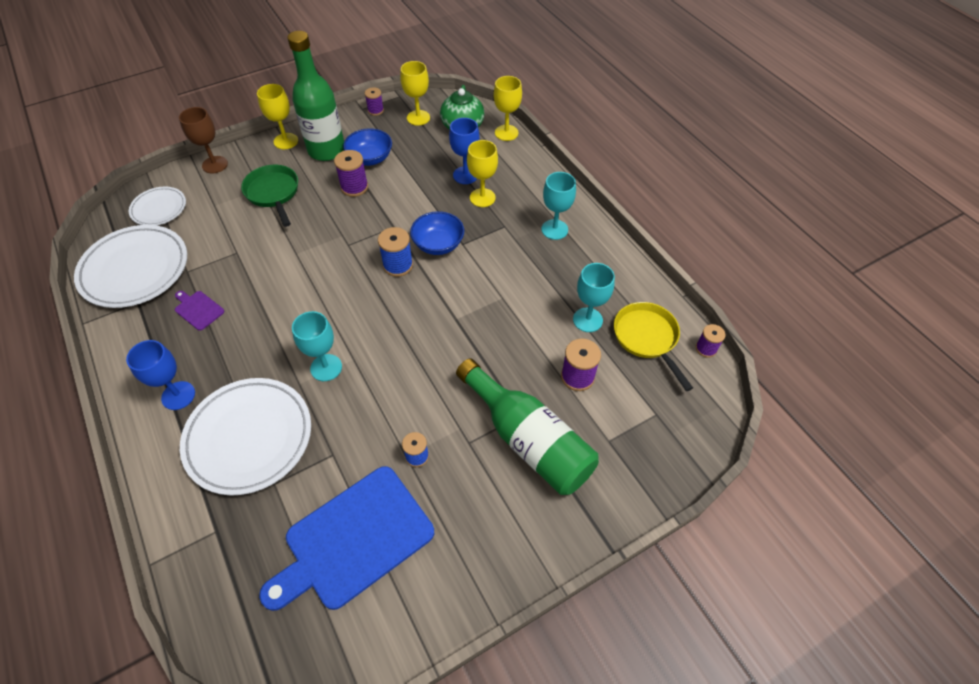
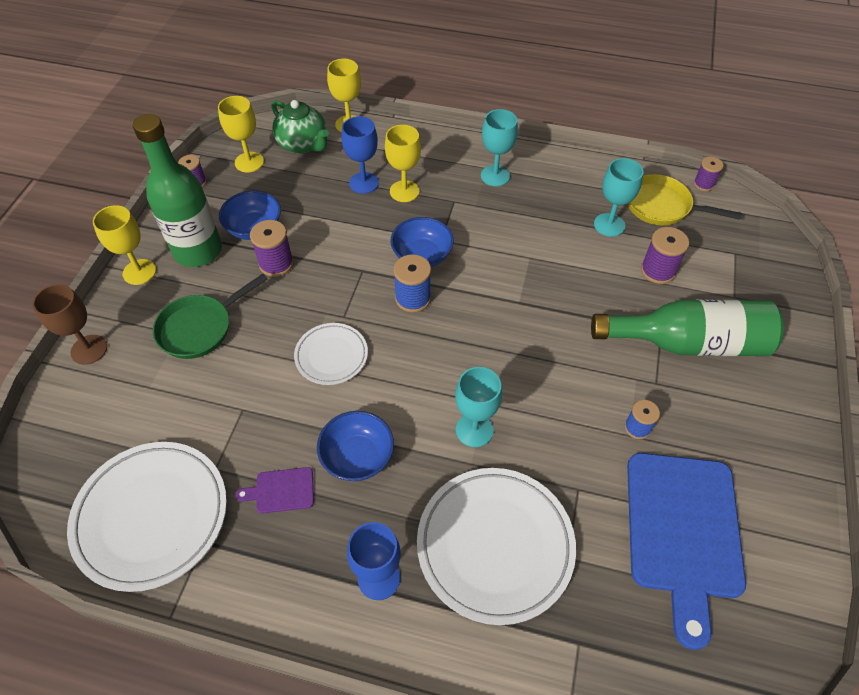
camera: 45 degrees left, 0 degrees up
white plate [129,187,186,225] -> white plate moved to [294,323,368,385]
green pan [241,165,298,227] -> green pan turned 60 degrees counterclockwise [153,274,268,359]
none -> blue bowl [317,411,394,481]

